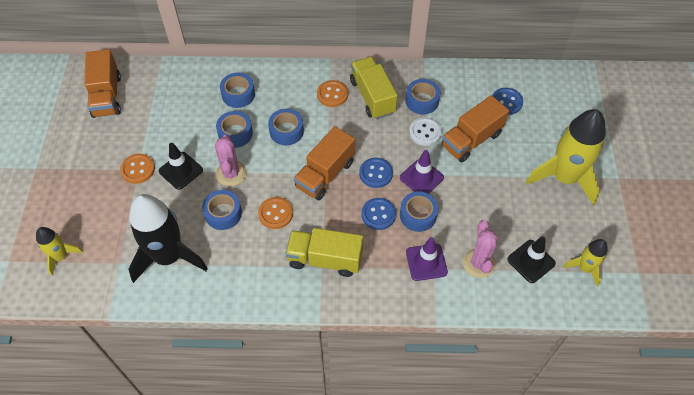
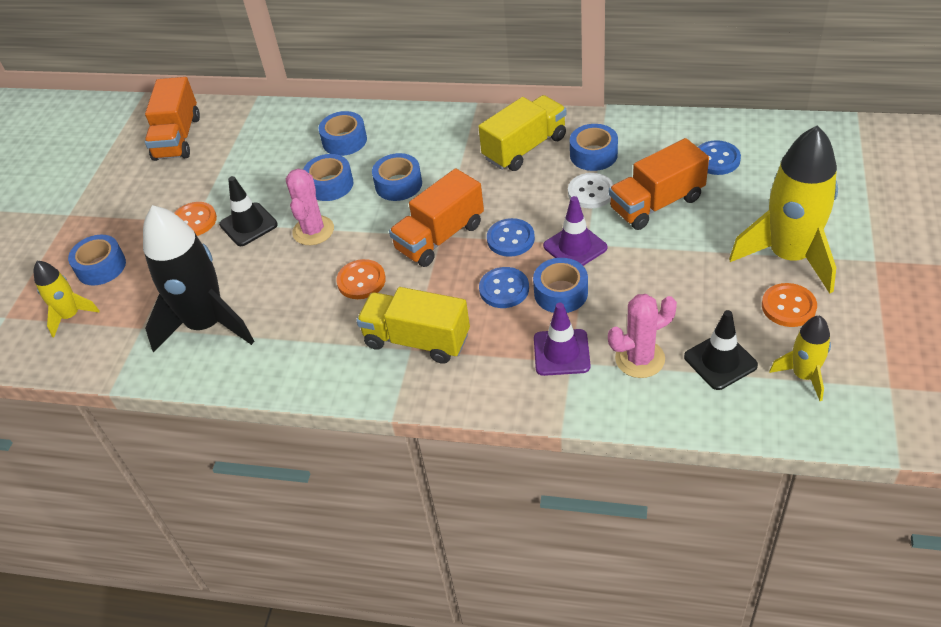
camera: 15 degrees right, 10 degrees down
blue tape [202,190,242,230] -> blue tape moved to [68,235,126,285]
orange button [317,80,348,107] -> orange button moved to [762,283,817,327]
yellow truck [350,57,397,119] -> yellow truck turned 60 degrees clockwise [478,95,566,171]
pink cactus [463,220,498,278] -> pink cactus turned 60 degrees clockwise [608,294,677,378]

